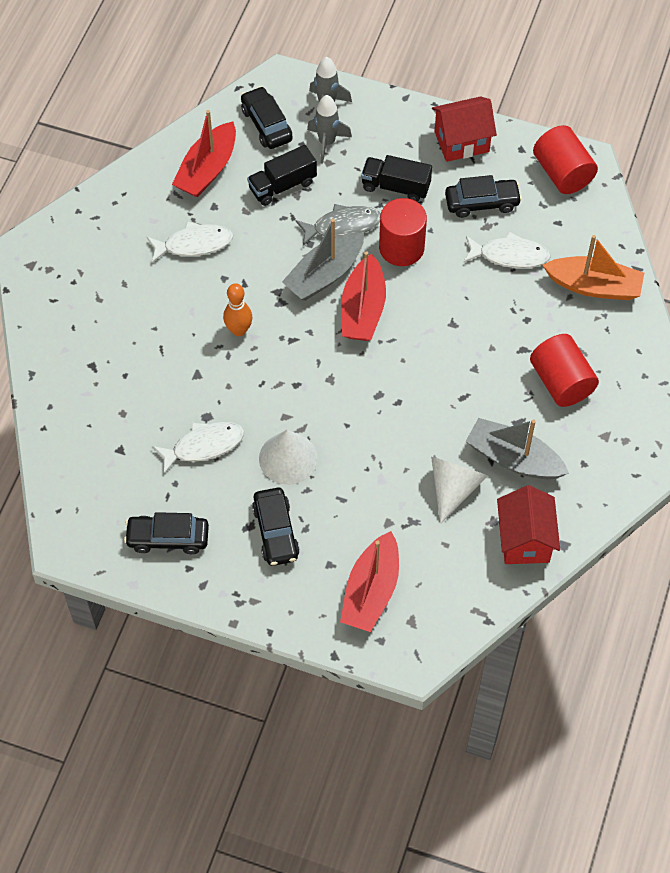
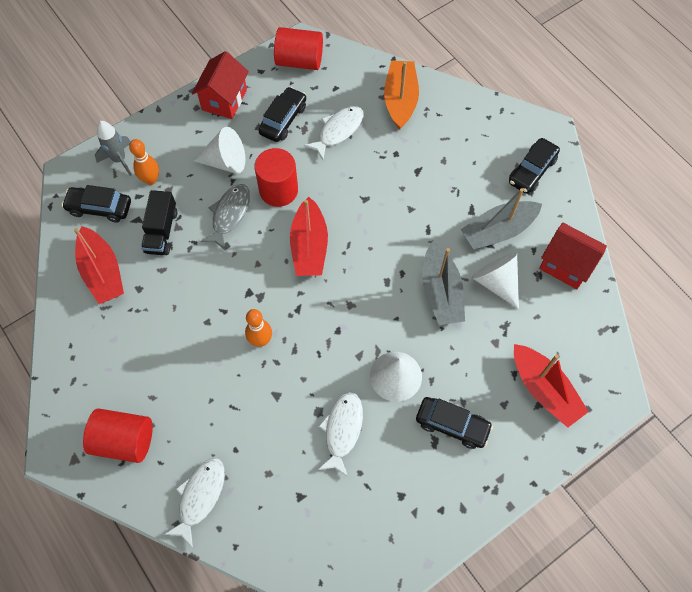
camera: 55 degrees left, 5 degrees up
black car [124,512,209,554] -> black car moved to [509,138,560,194]
white fish [147,222,234,263] -> white fish moved to [164,458,225,548]
grey boat [282,219,364,301] -> grey boat moved to [422,241,465,325]
grey rocket [307,95,352,163] -> orange bowling pin [129,139,159,185]
red boat [342,251,386,341] -> red boat turned 45 degrees clockwise [290,197,328,276]
black truck [361,155,432,202] -> white cone [193,127,245,174]
red cylinder [530,334,599,407] -> red cylinder moved to [83,409,153,463]
orange boat [543,235,644,300] -> orange boat turned 45 degrees counterclockwise [384,60,419,130]

